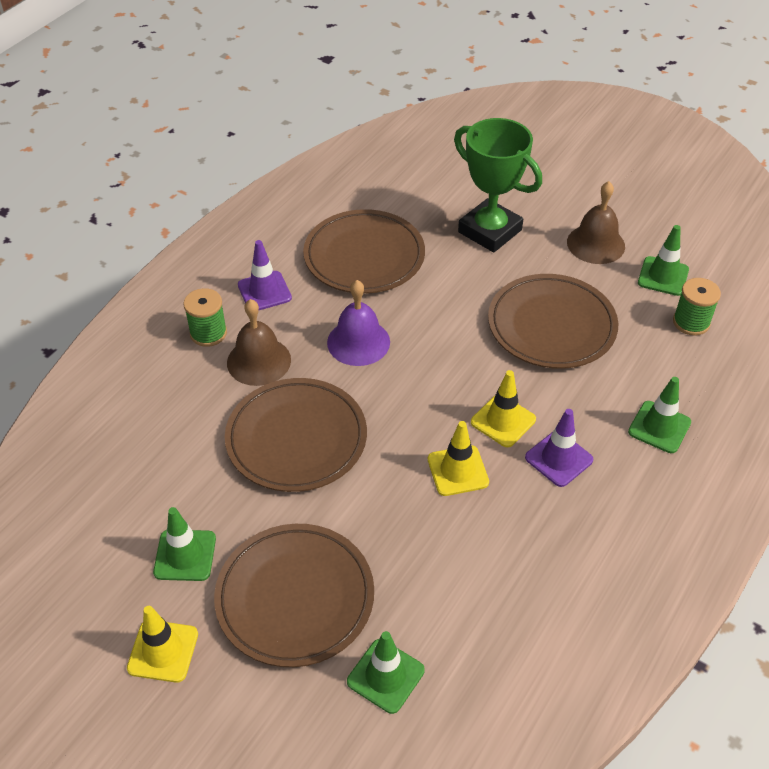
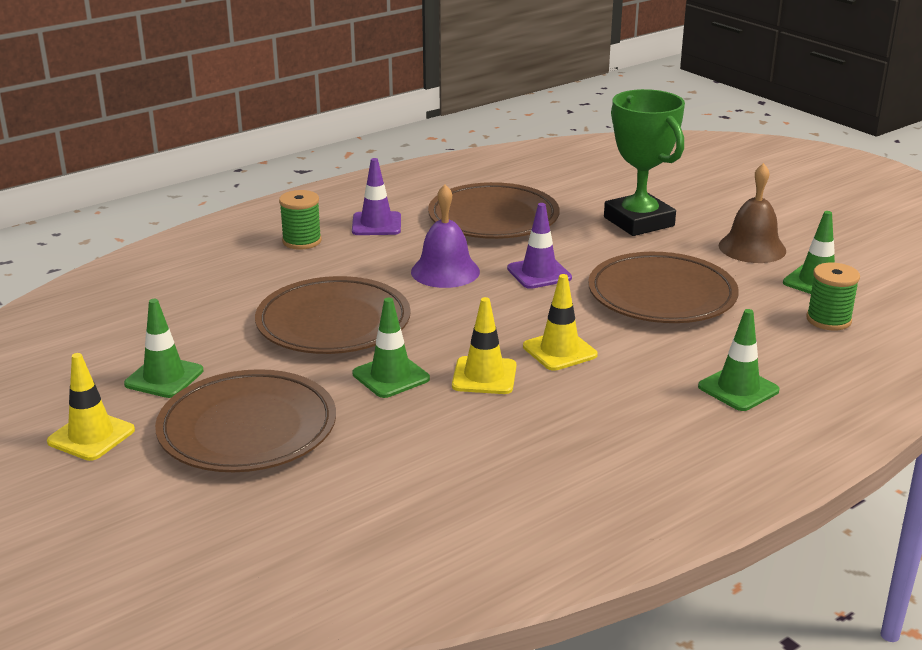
camera: 20 degrees right, 20 degrees down
brown bell [227,299,291,386] -> none
green traffic cone [347,631,425,714] -> green traffic cone moved to [353,298,430,398]
purple traffic cone [525,409,593,487] -> purple traffic cone moved to [507,203,572,289]

